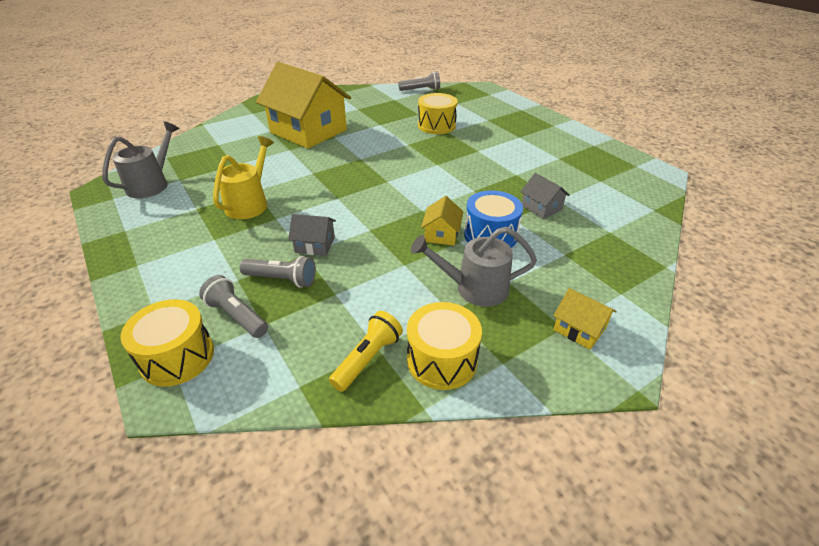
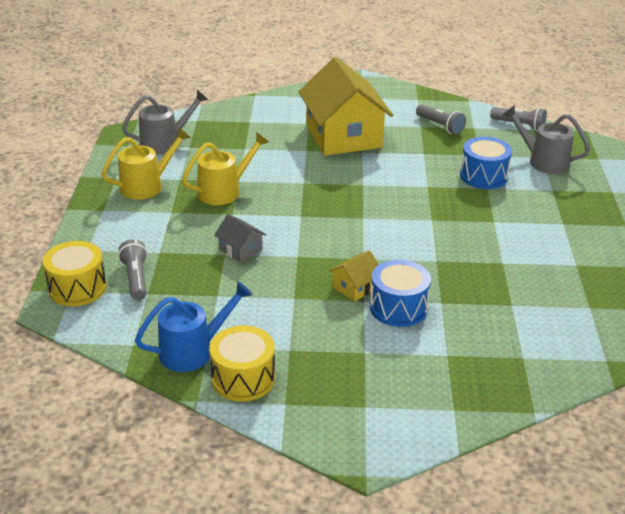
camera: 35 degrees right, 5 degrees down
grey flashlight [240,256,316,288] -> grey flashlight moved to [416,104,466,135]
yellow flashlight [329,311,403,392] -> blue watering can [135,281,253,372]
grey watering can [411,227,537,307] -> grey watering can moved to [503,105,590,174]
yellow drum [418,93,458,134] -> blue drum [460,137,512,189]
grey house [520,173,570,219] -> none
yellow house [553,288,617,350] -> none
none -> yellow watering can [102,127,190,200]

